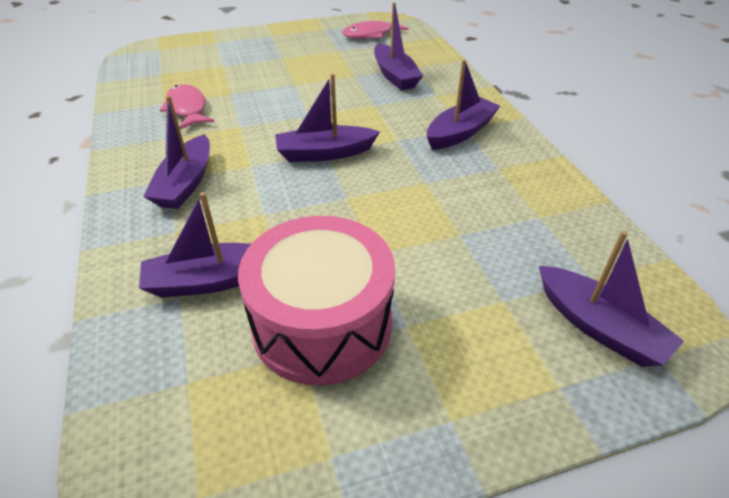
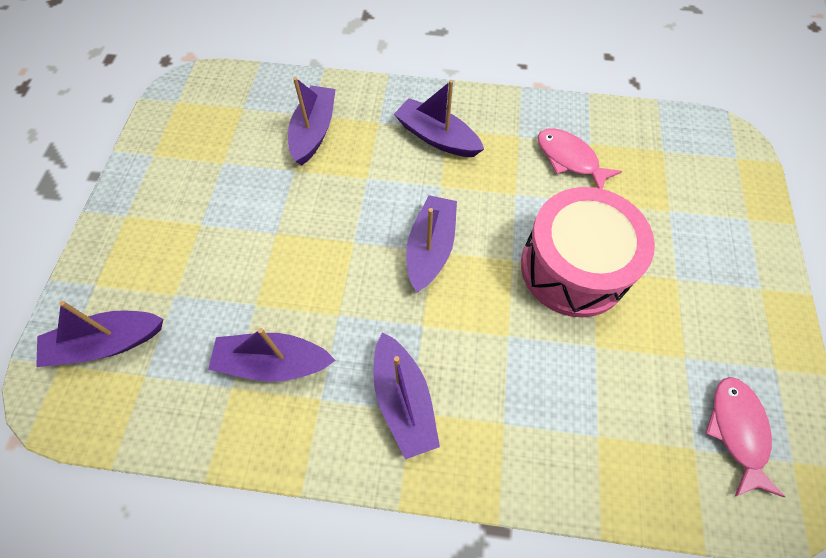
camera: 115 degrees right, 20 degrees up
pink fish [160,84,214,129] -> pink fish turned 135 degrees counterclockwise [538,128,622,189]
pink drum [238,216,395,385] -> pink drum moved to [521,187,655,317]
purple boat [374,2,423,90] -> purple boat moved to [208,328,336,382]

